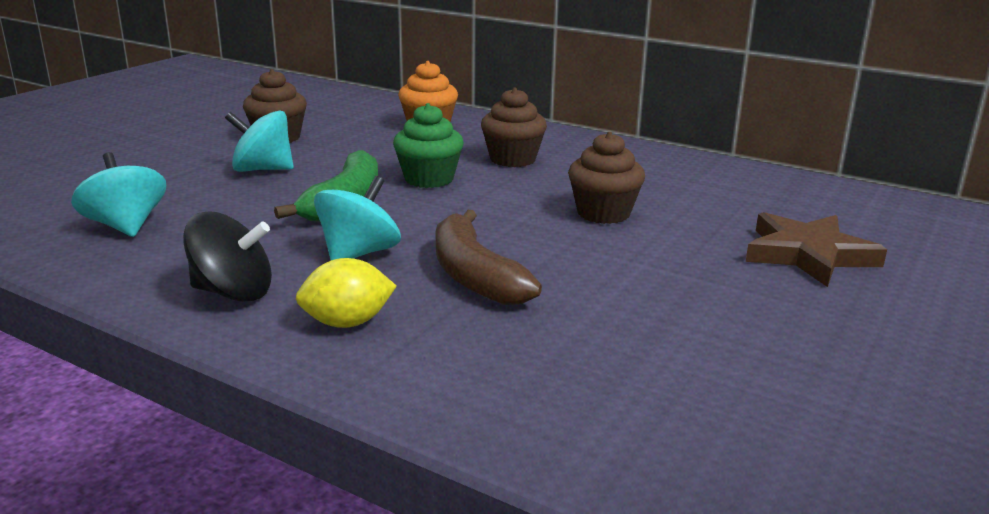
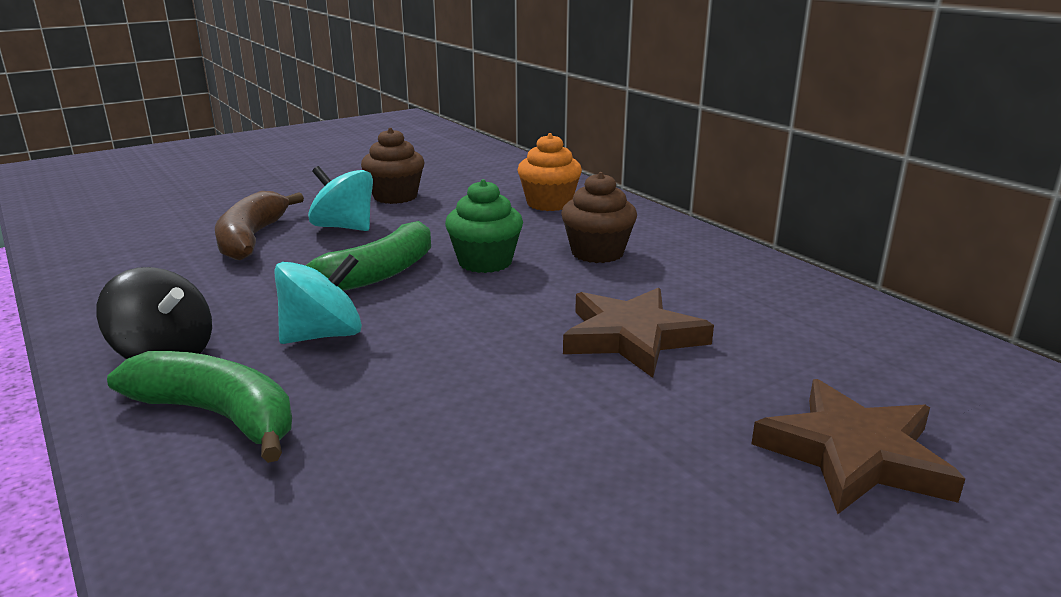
camera: 25 degrees right, 0 degrees up
turquoise spinning top [71,152,166,237] -> none
yellow lemon [296,258,397,328] -> green banana [107,351,292,463]
brown banana [436,210,542,305] -> brown banana moved to [215,191,304,260]
brown cupcake [568,132,645,224] -> brown star [563,288,714,378]

